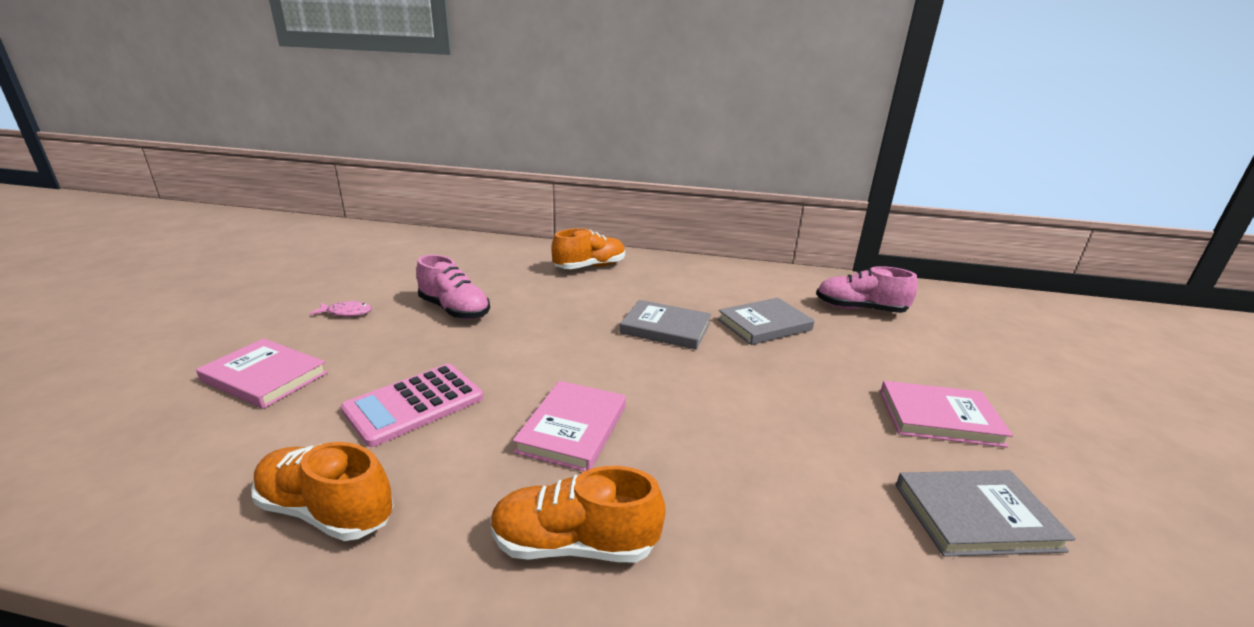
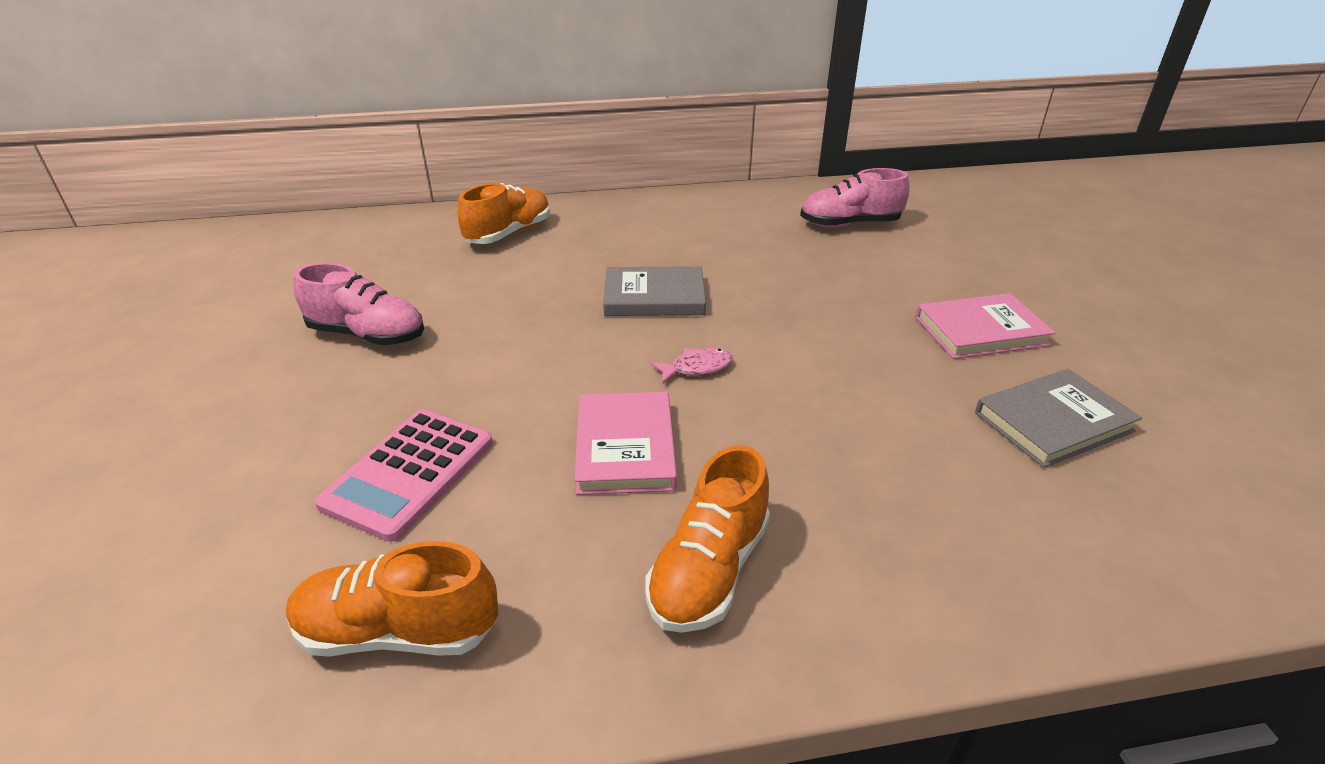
camera: 20 degrees left, 10 degrees up
pink book [196,338,328,409] -> none
pink fish [309,300,372,317] -> pink fish moved to [651,348,733,383]
orange shoe [491,466,666,562] -> orange shoe turned 45 degrees counterclockwise [646,445,770,633]
grey book [718,298,815,345] -> none

